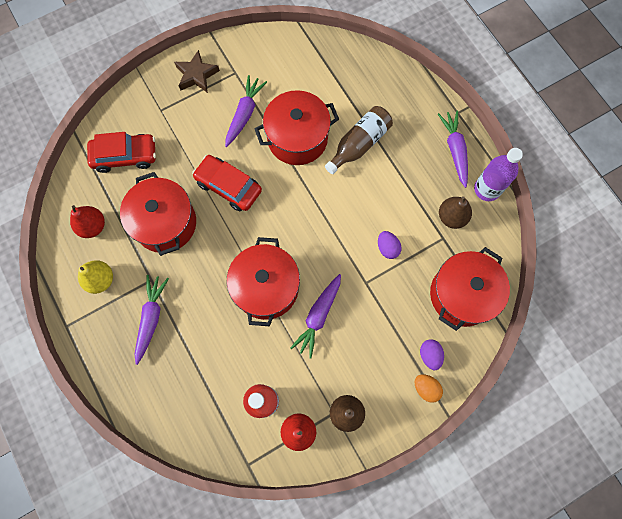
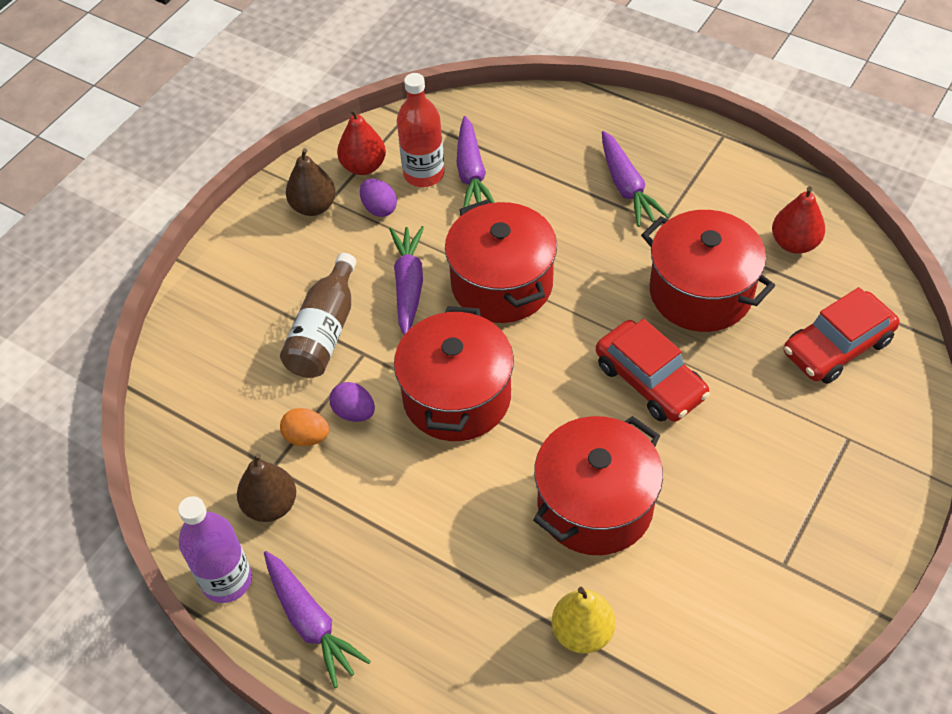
camera: 155 degrees right, 20 degrees down
yellow pear [78,260,113,294] -> yellow pear moved to [552,587,615,654]
brown star [174,50,220,93] -> none
red car [192,155,262,211] -> red car turned 45 degrees clockwise [596,319,710,422]
purple carrot [225,75,267,147] -> purple carrot moved to [456,116,495,208]
brown bottle [325,106,393,174] -> brown bottle moved to [280,253,356,378]
orange egg [415,374,443,403] -> orange egg moved to [280,408,329,446]
purple egg [420,339,444,370] -> purple egg moved to [360,179,397,217]
red pot [430,247,510,331] -> red pot moved to [394,306,514,441]

